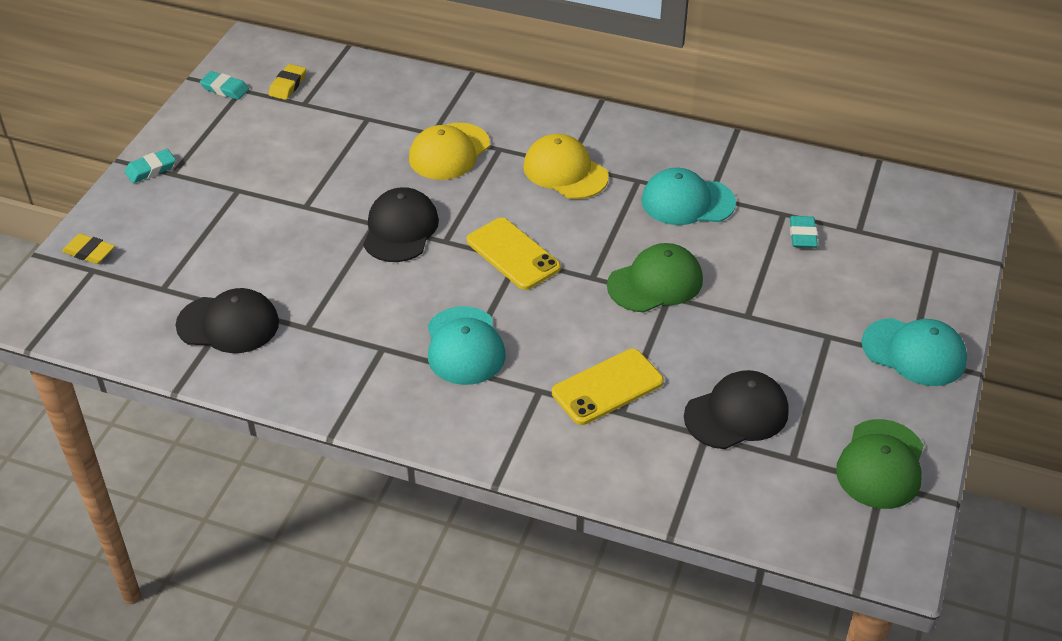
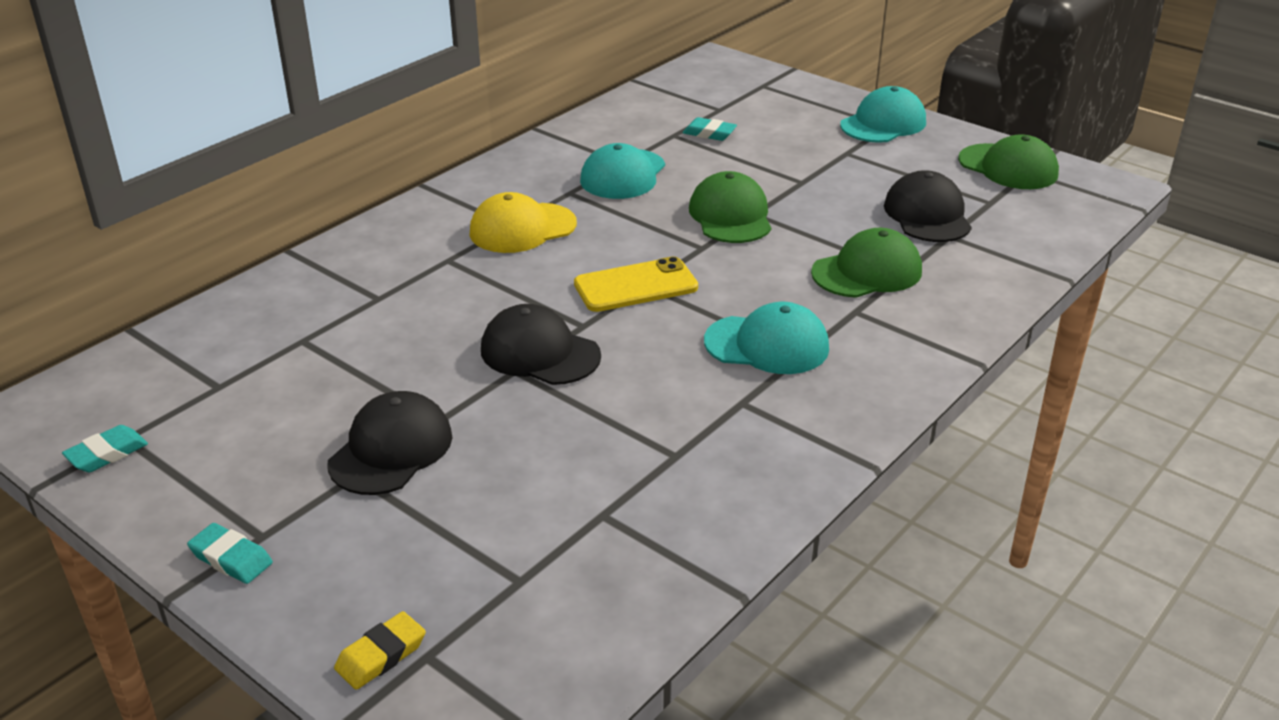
camera: 70 degrees left, 10 degrees down
turquoise eraser [125,149,176,183] -> turquoise eraser turned 45 degrees counterclockwise [187,523,273,584]
black cap [176,288,279,353] -> black cap moved to [327,391,452,495]
yellow eraser [269,64,306,100] -> none
yellow cap [409,123,490,180] -> none
yellow phone [552,349,664,425] -> green cap [811,228,922,298]

